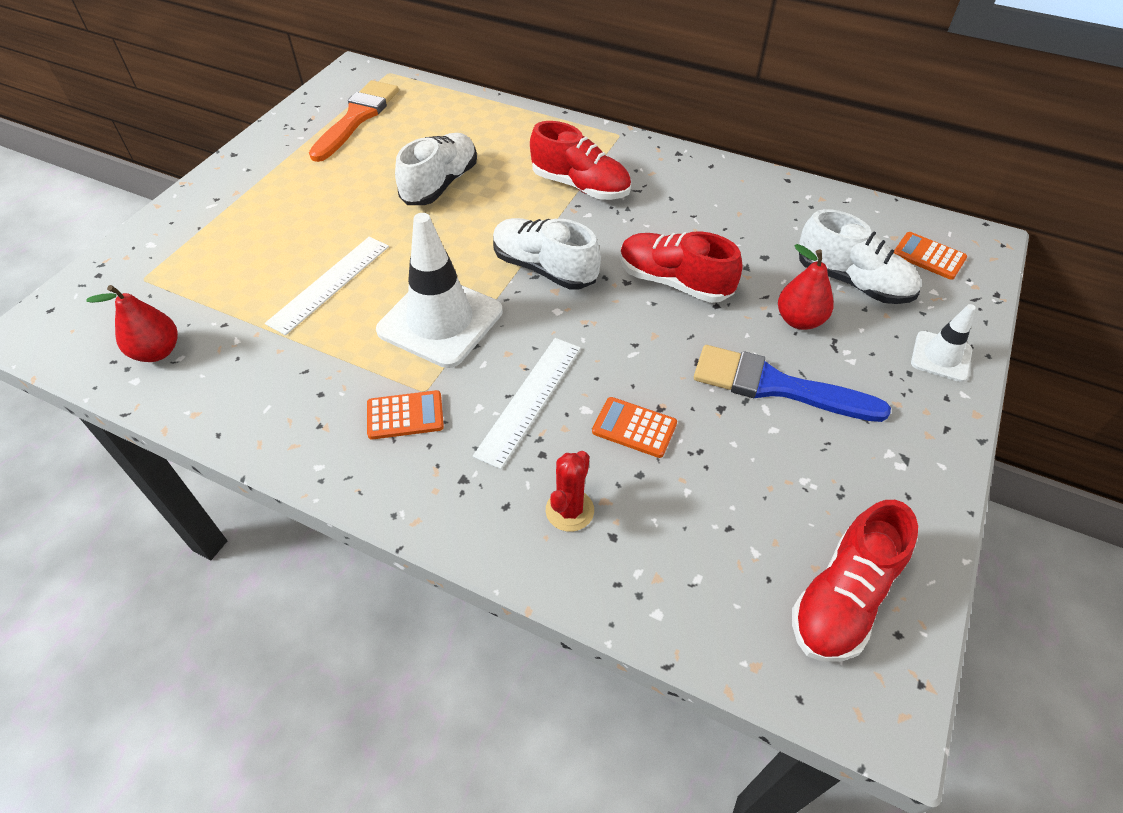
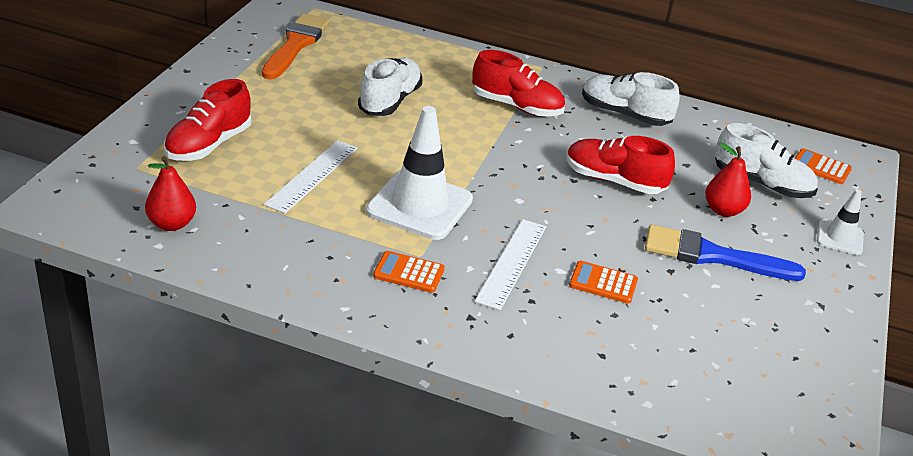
camera: 10 degrees left, 15 degrees down
orange calculator [367,390,444,440] -> orange calculator turned 150 degrees counterclockwise [373,251,445,293]
white shoe [493,218,601,290] -> white shoe moved to [582,72,680,126]
red cactus [546,451,594,532] -> none
red shoe [792,500,918,662] -> red shoe moved to [164,79,251,161]

